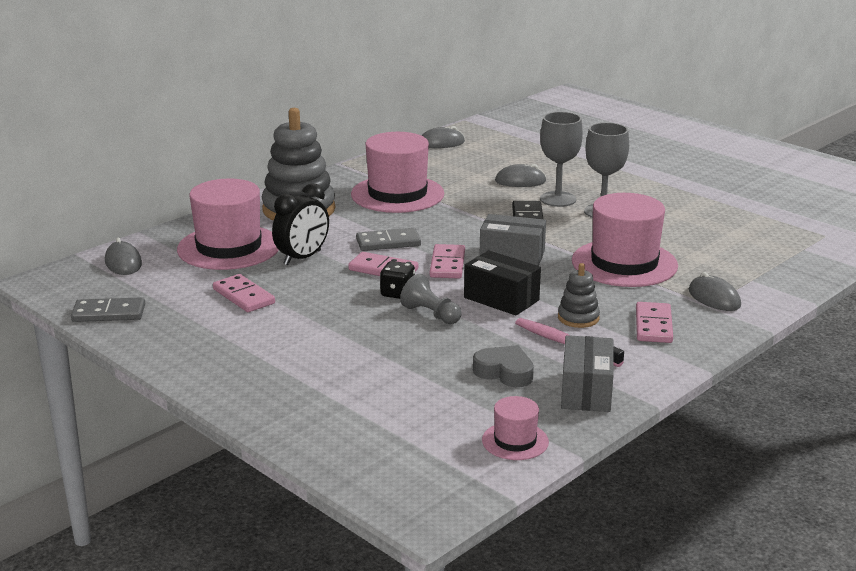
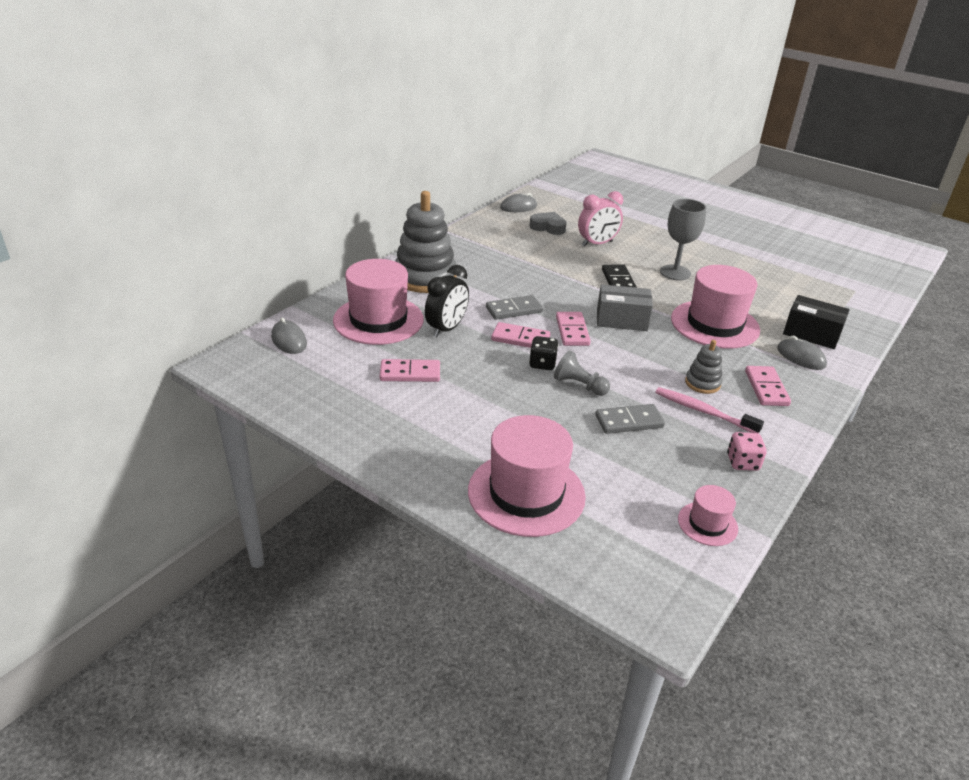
camera: 10 degrees left, 10 degrees up
grey domino [71,297,145,322] -> grey domino moved to [595,404,665,434]
pink domino [213,274,275,312] -> pink domino turned 45 degrees counterclockwise [380,359,440,382]
pink hat [351,132,444,213] -> pink hat moved to [468,415,586,537]
black box [464,250,541,316] -> black box moved to [783,295,850,349]
grey heart [473,345,534,387] -> grey heart moved to [529,212,567,235]
grey mouse [495,164,546,187] -> pink clock [578,191,623,247]
grey goblet [540,112,583,207] -> none
grey box [561,335,614,412] -> pink dice [727,432,766,471]

